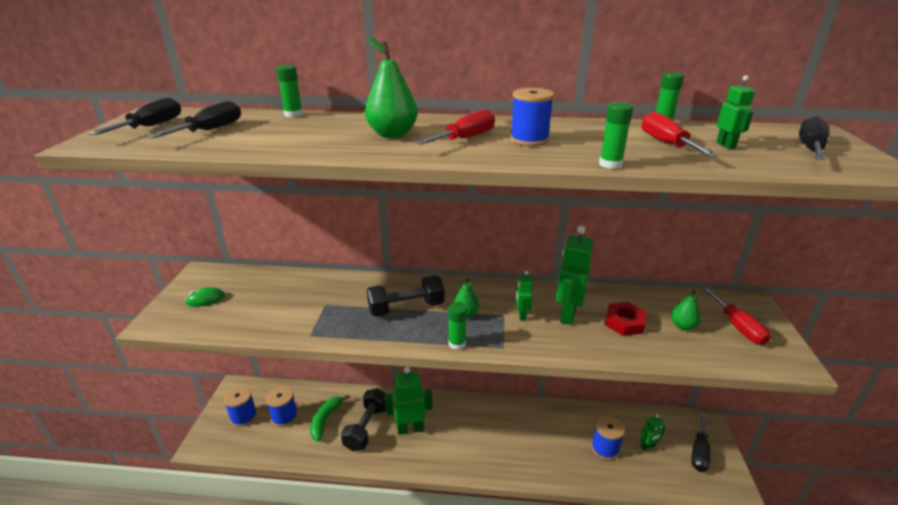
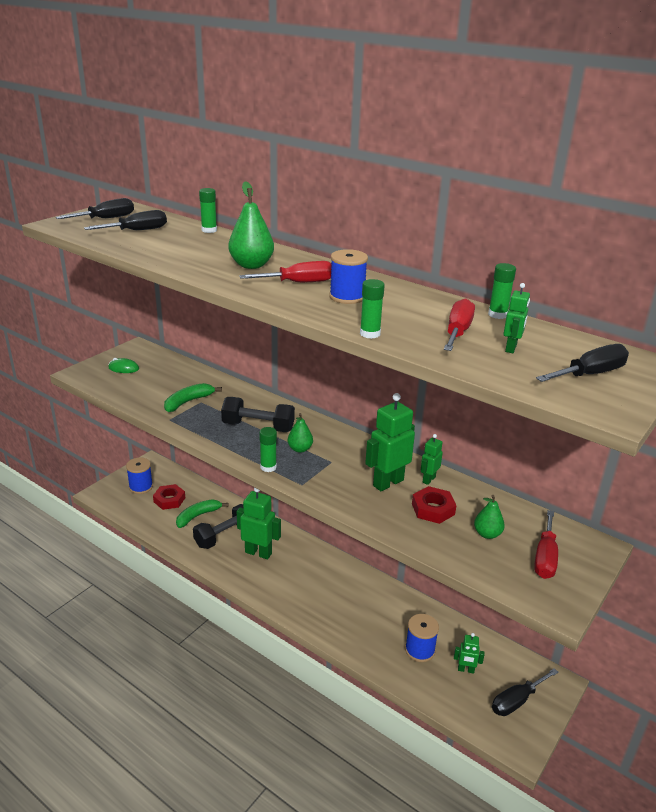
camera: 30 degrees right, 0 degrees up
blue spool [266,386,298,427] -> red nut [153,484,185,510]
green robot [516,271,533,321] -> green robot moved to [421,434,443,485]
none -> green banana [164,383,222,412]

